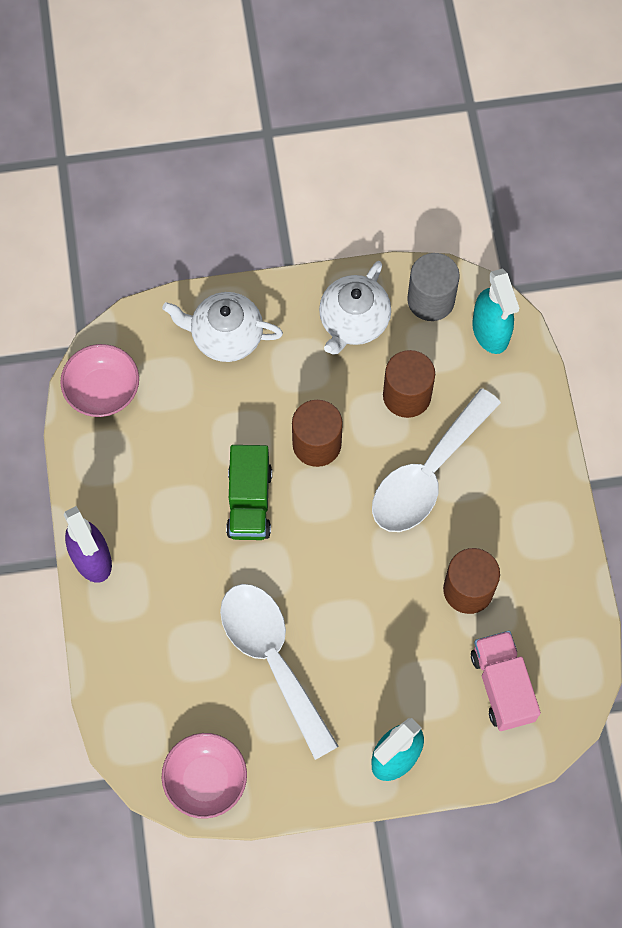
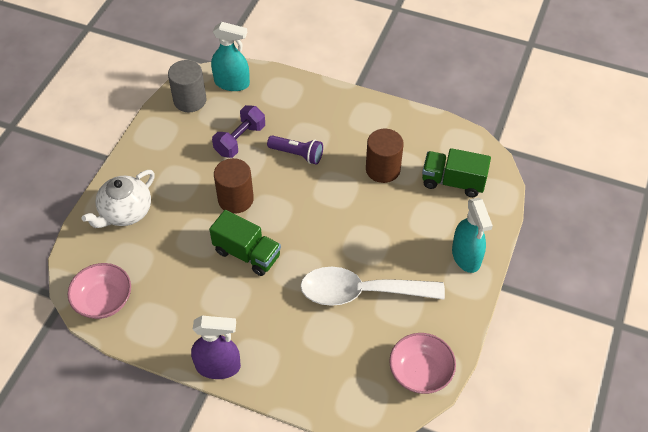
camera: 60 degrees left, 15 degrees down
white teapot [319,261,391,355] -> none
white spoon [372,388,501,532] -> purple flashlight [267,135,323,164]
brown cylinder [383,350,435,418] -> purple dumbbell [212,105,265,158]
pink truck [471,631,541,731] -> green truck [422,148,491,197]

